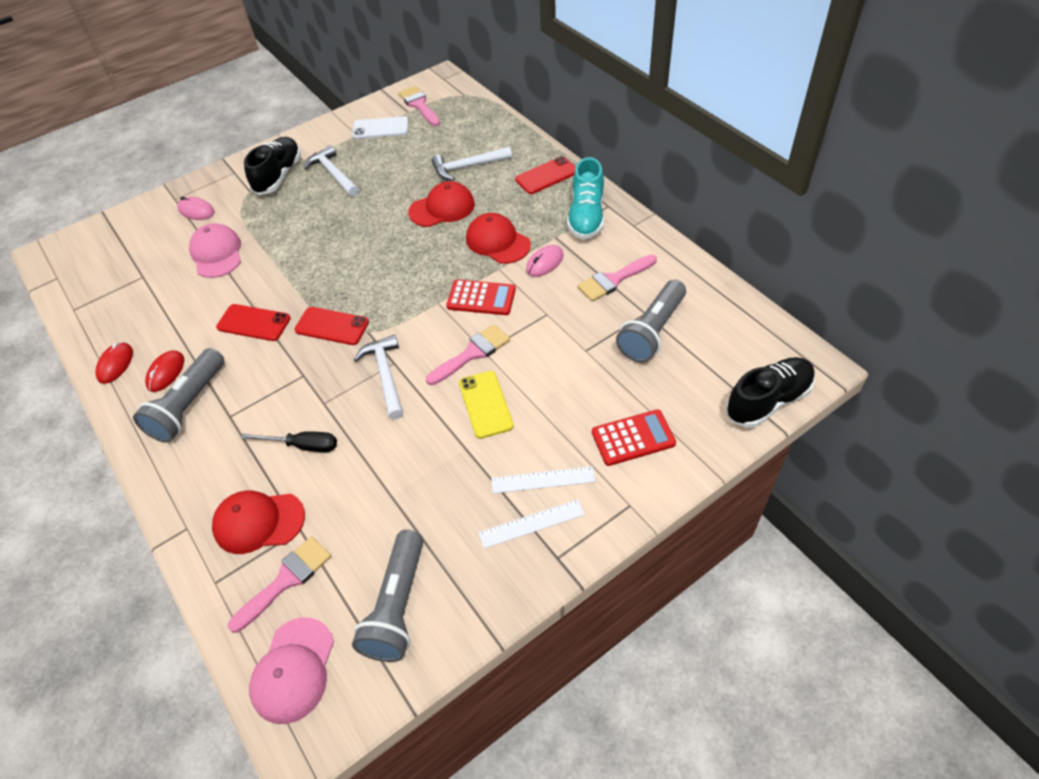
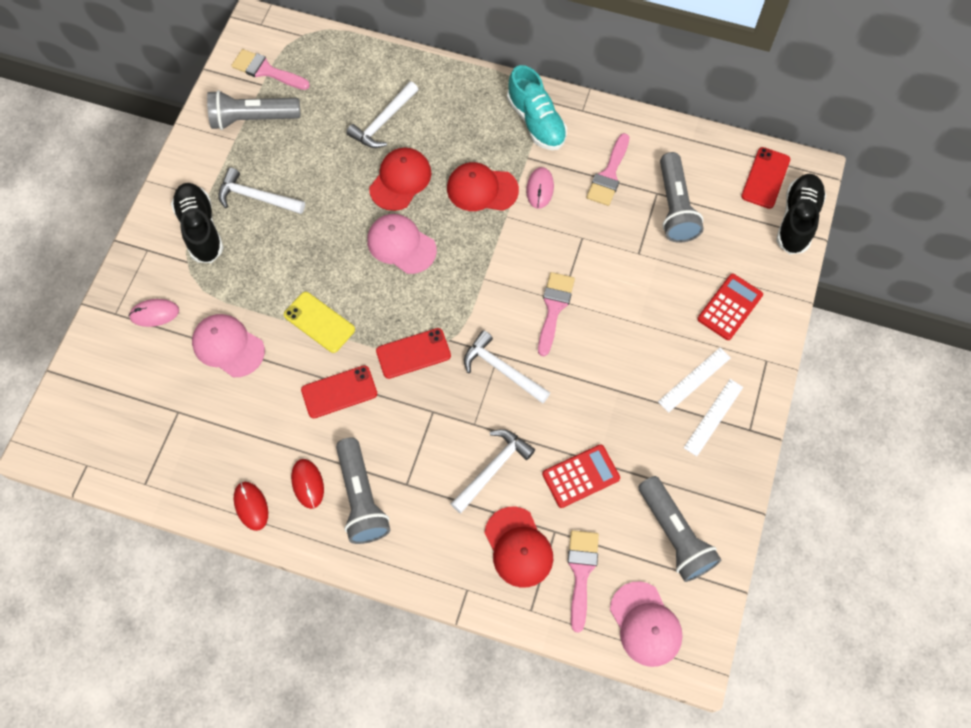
camera: 40 degrees left, 15 degrees up
red cap [212,490,305,554] -> red cap turned 75 degrees counterclockwise [484,507,553,588]
black screwdriver [241,431,337,452] -> white hammer [450,429,535,513]
white phone [352,116,408,139] -> grey flashlight [207,90,301,130]
red calculator [446,279,516,315] -> red calculator moved to [542,444,620,508]
yellow phone [459,371,514,439] -> yellow phone moved to [284,292,355,353]
red phone [515,156,576,194] -> red phone moved to [741,147,790,209]
none -> pink cap [367,214,437,274]

